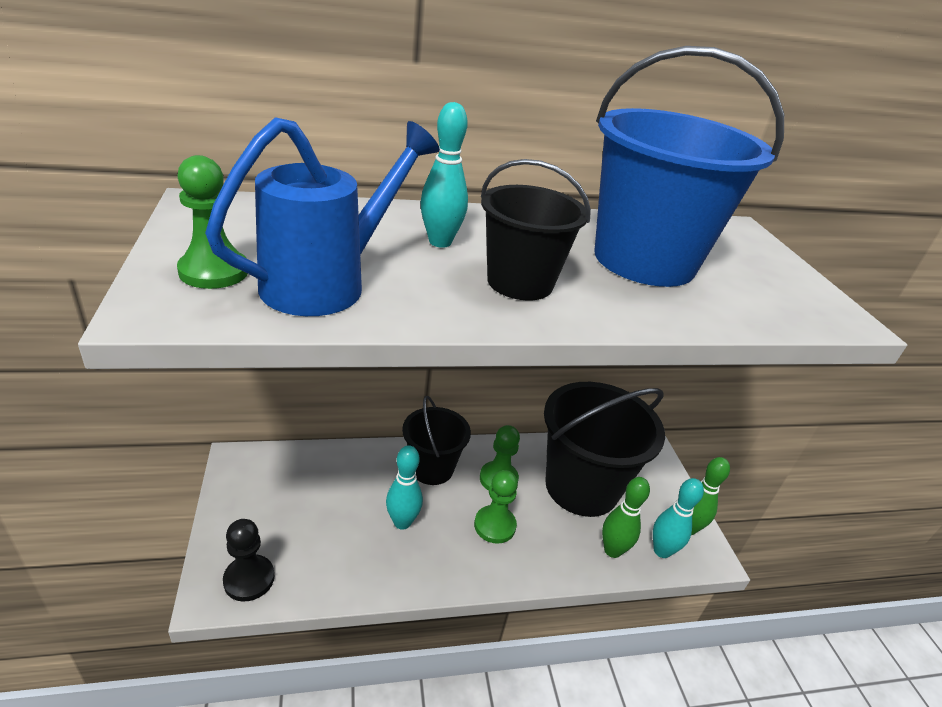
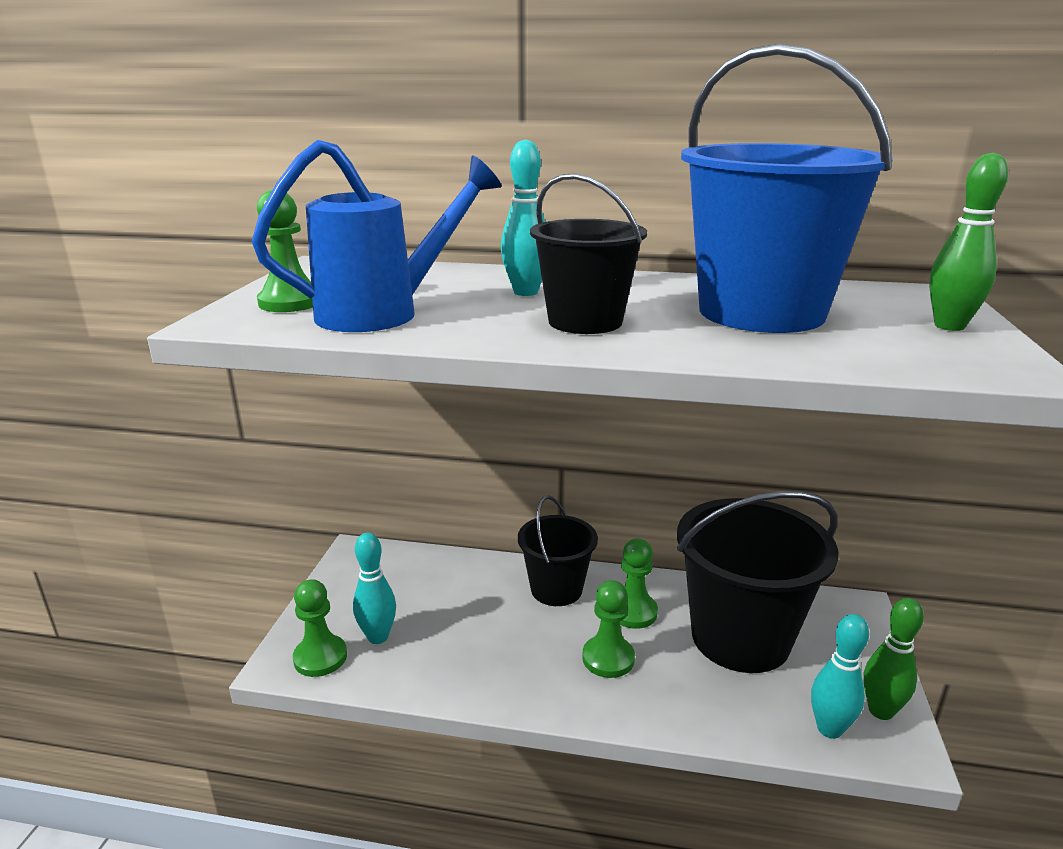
camera: 25 degrees right, 10 degrees down
black pawn [223,519,274,602] -> green pawn [293,579,347,677]
turquoise bowling pin [386,445,423,530] -> turquoise bowling pin moved to [353,533,396,644]
green bowling pin [602,477,650,558] -> green bowling pin moved to [929,152,1008,331]

